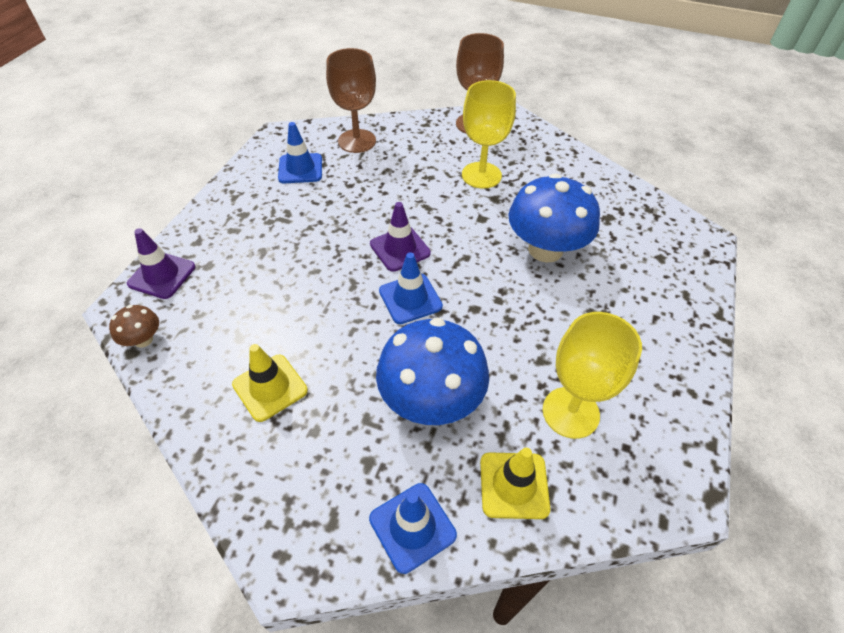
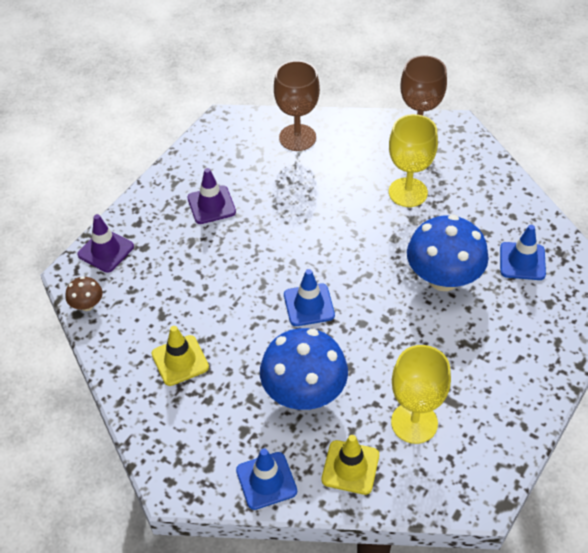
camera: 15 degrees right, 0 degrees up
blue traffic cone [278,122,322,183] -> blue traffic cone moved to [500,225,546,280]
purple traffic cone [370,202,431,272] -> purple traffic cone moved to [187,168,236,224]

